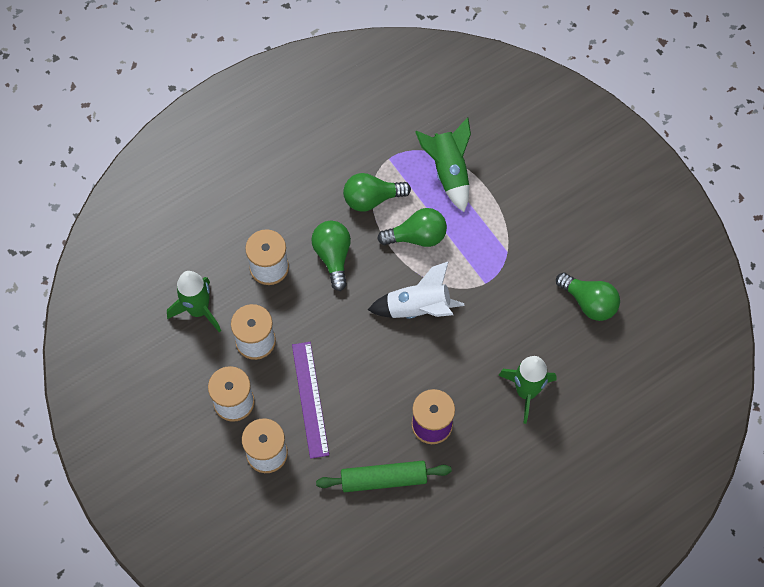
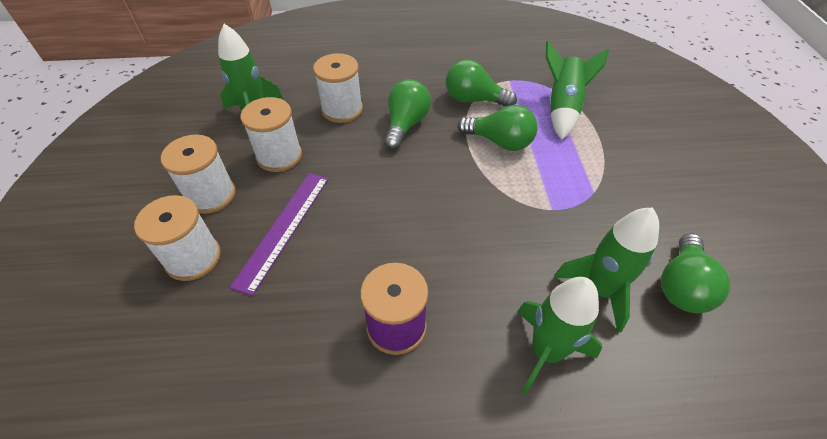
camera: 30 degrees right, 15 degrees down
green rolling pin [316,461,452,492] -> none
white rocket [368,261,464,319] -> none
green light bulb [556,272,620,321] -> green light bulb turned 45 degrees clockwise [661,233,730,313]
none -> green rocket [554,207,659,332]

